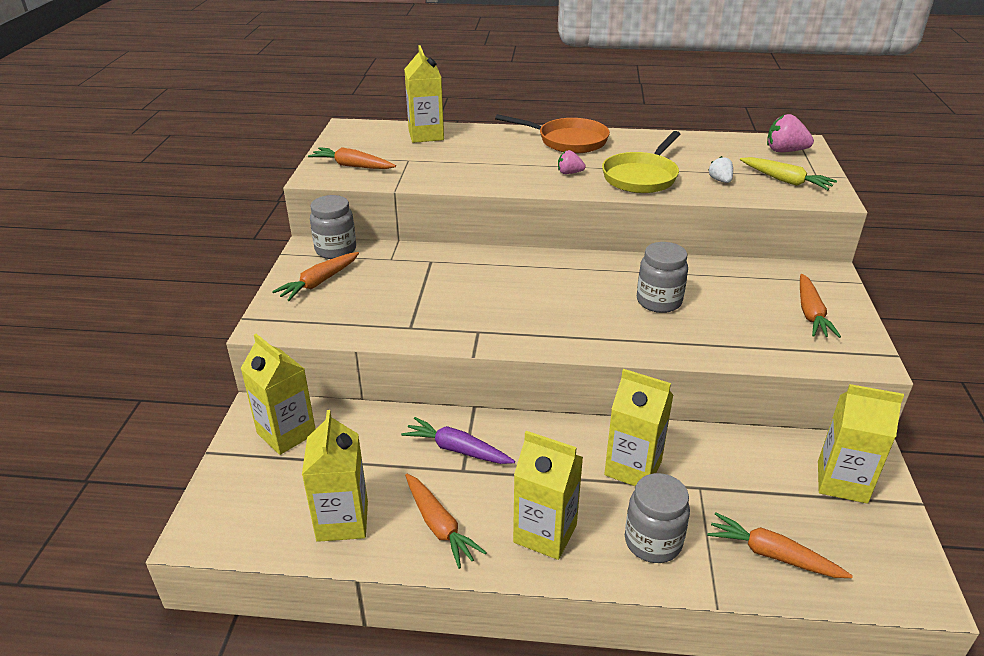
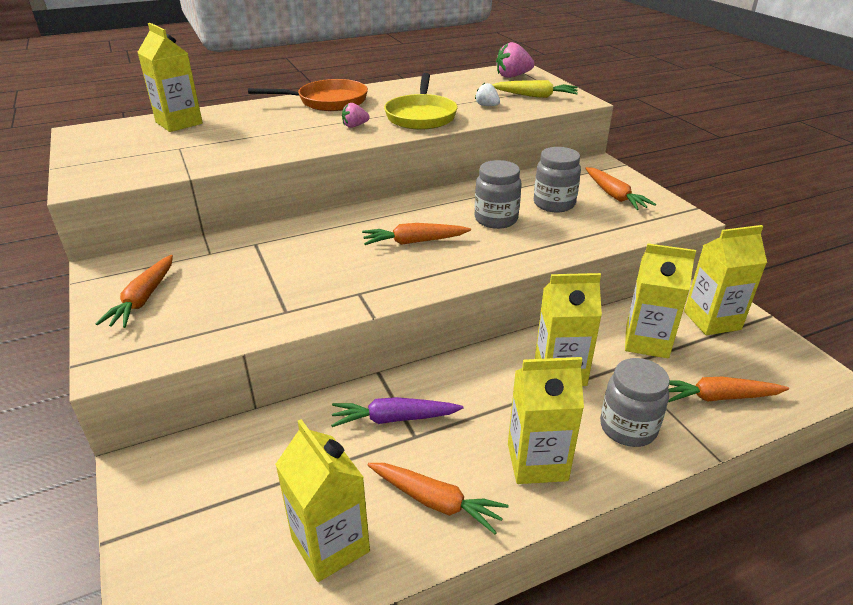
camera: 30 degrees left, 0 degrees up
yellow carton [240,334,315,455] -> yellow carton moved to [625,243,696,359]
orange carrot [308,147,396,169] -> orange carrot moved to [362,223,471,245]
grey jar [310,195,356,259] -> grey jar moved to [534,147,581,212]

